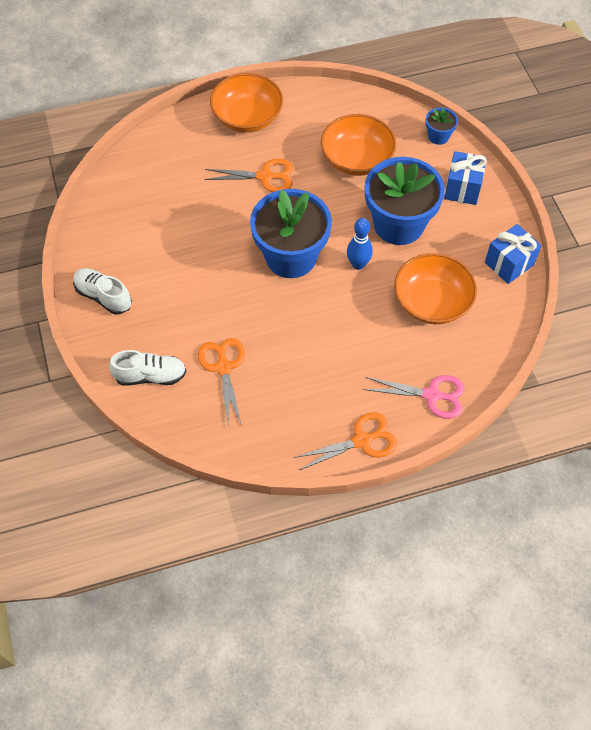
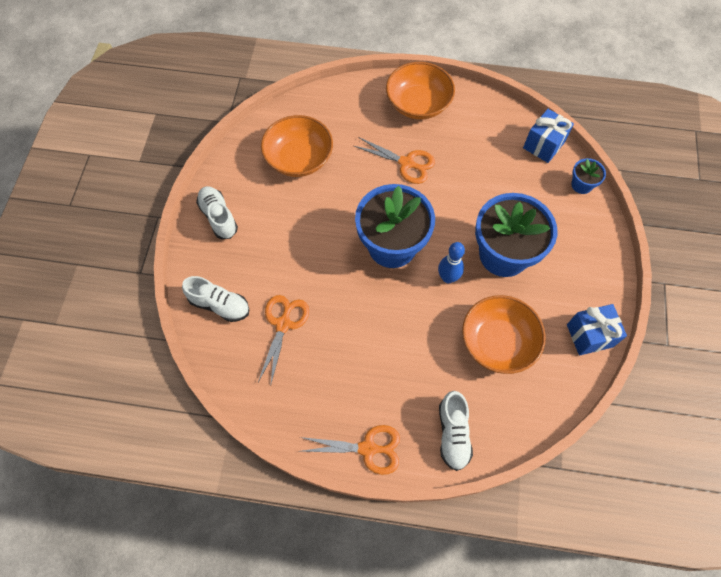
camera: 25 degrees right, 5 degrees up
orange bowl [321,114,396,176] -> orange bowl moved to [261,115,333,177]
pink scissors [363,375,465,419] -> white shoe [439,391,473,471]
blue gift [444,151,487,205] -> blue gift moved to [523,109,574,163]

